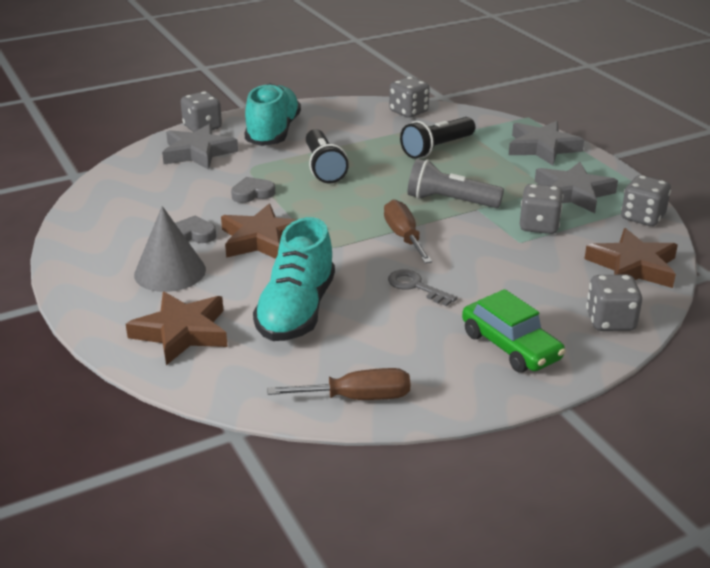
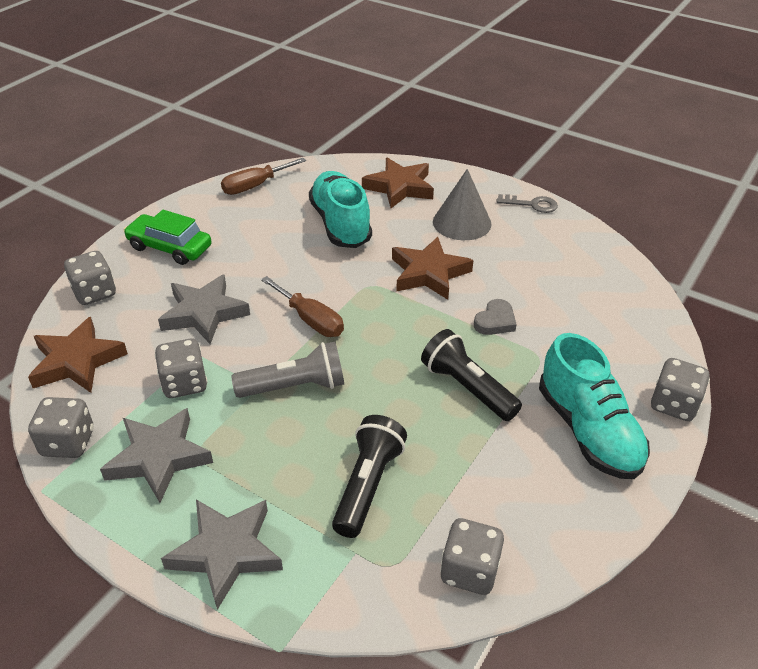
camera: 150 degrees right, 10 degrees up
grey star [162,124,238,170] -> grey star moved to [158,275,250,344]
grey heart [175,215,216,243] -> none
grey key [388,269,457,306] -> grey key moved to [496,194,558,213]

